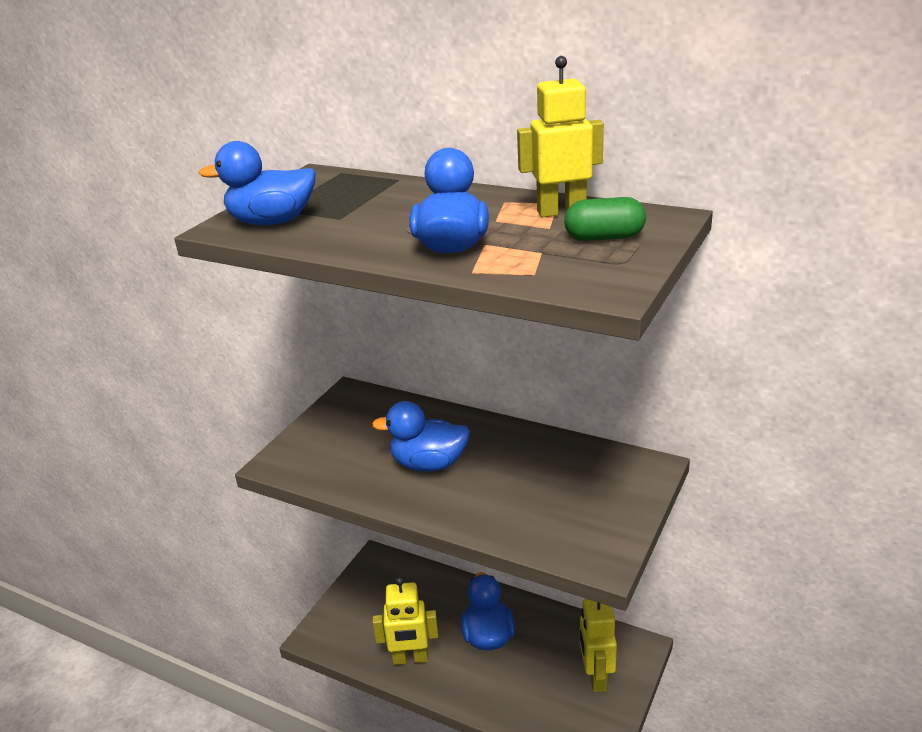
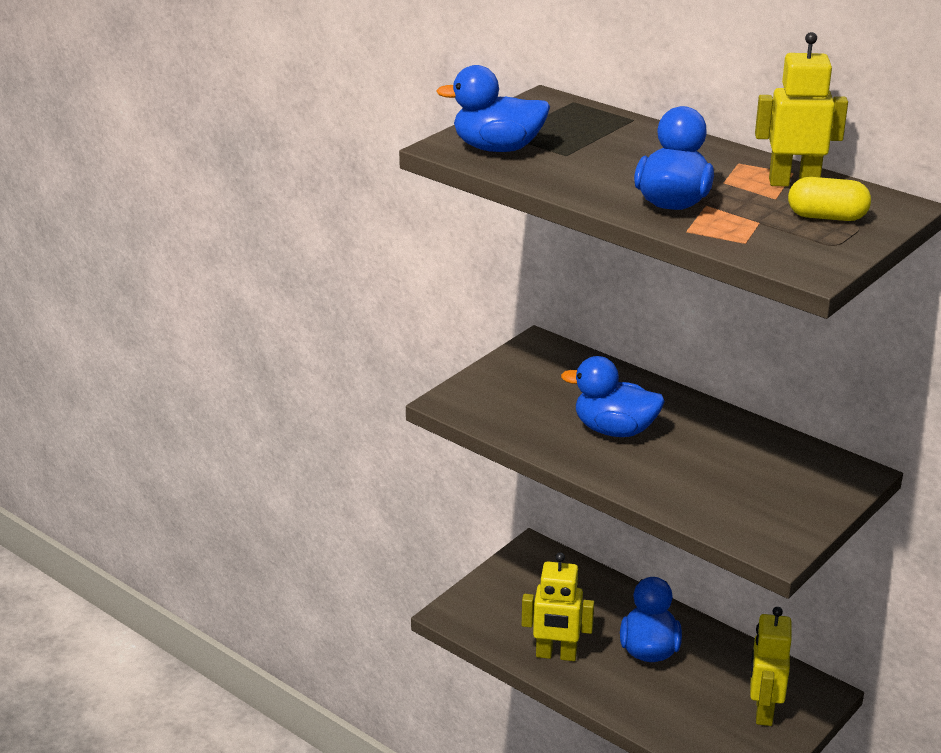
camera: 10 degrees right, 0 degrees up
green capsule [564,197,646,241] -> yellow capsule [788,177,871,221]

